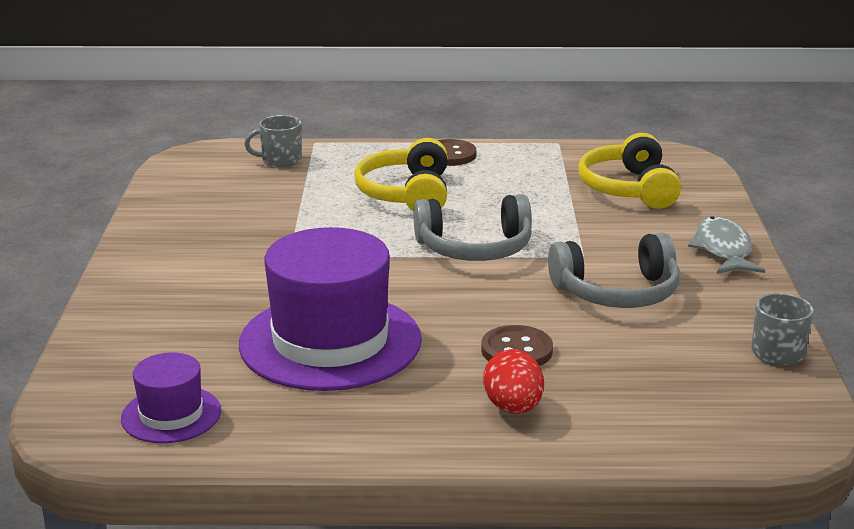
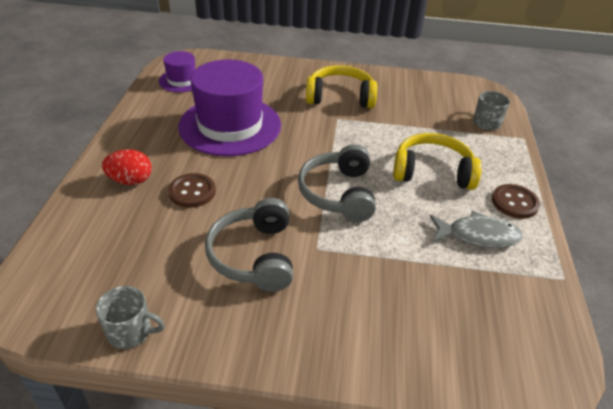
camera: 95 degrees right, 15 degrees up
yellow headphones [578,133,681,209] -> yellow headphones moved to [306,65,377,108]
grey fish [688,216,765,274] -> grey fish moved to [430,211,523,248]

